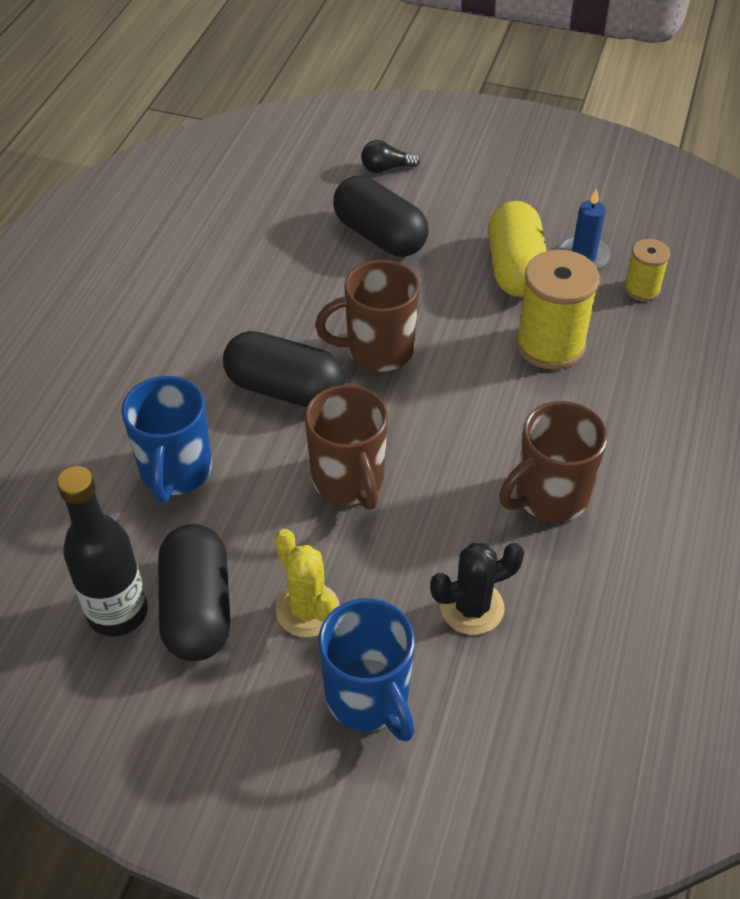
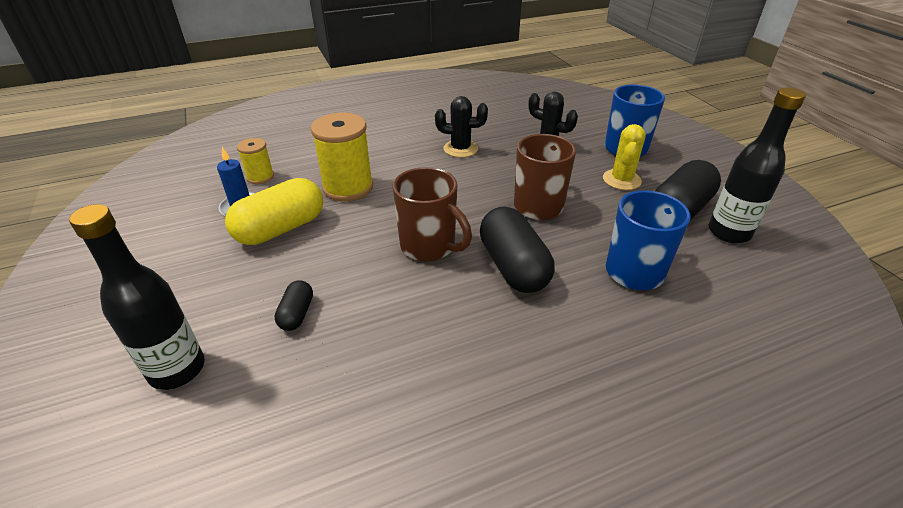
camera: 130 degrees left, 10 degrees down
black capsule [333,176,429,257] -> black capsule [274,280,313,331], size x0.50
black light bulb [361,140,420,173] -> black bottle [69,204,205,390]
brown mug [499,401,608,522] -> black cactus [435,96,488,158]

